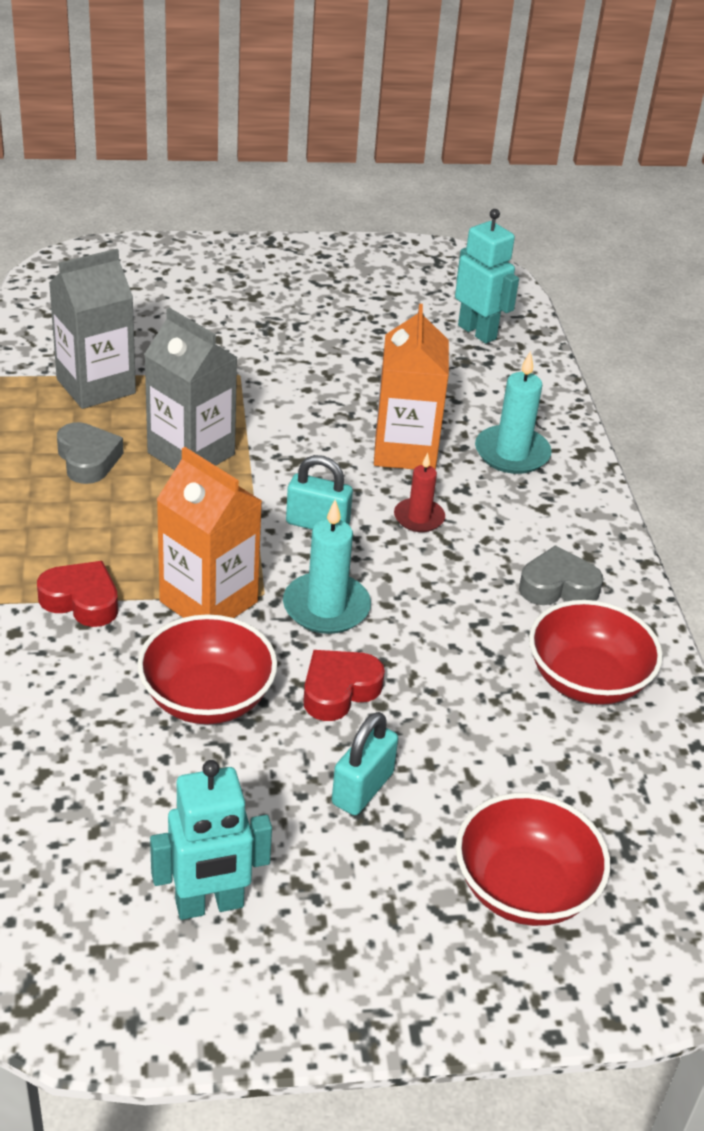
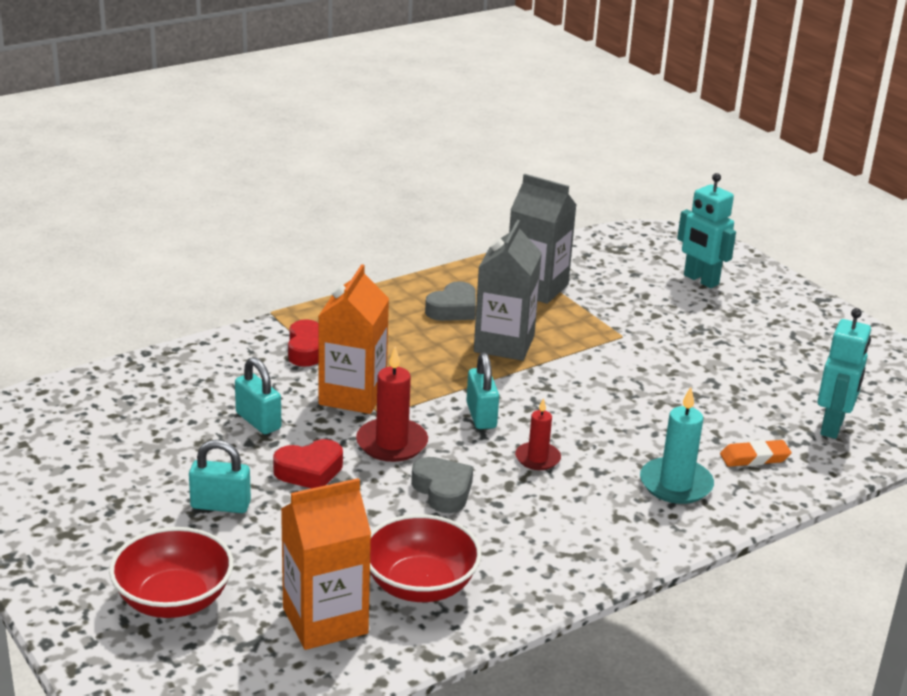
camera: 65 degrees right, 10 degrees down
red bowl [137,614,277,724] -> turquoise padlock [235,357,281,434]
turquoise robot [150,760,272,920] -> turquoise robot moved to [677,173,736,288]
turquoise candle [283,499,371,634] -> red candle [356,347,428,462]
red heart [303,650,385,721] -> red heart turned 135 degrees clockwise [273,439,343,488]
orange carton [374,304,449,470] -> orange carton moved to [281,478,371,650]
grey heart [519,545,603,605] -> grey heart moved to [411,457,473,513]
none -> orange eraser [720,440,791,467]

